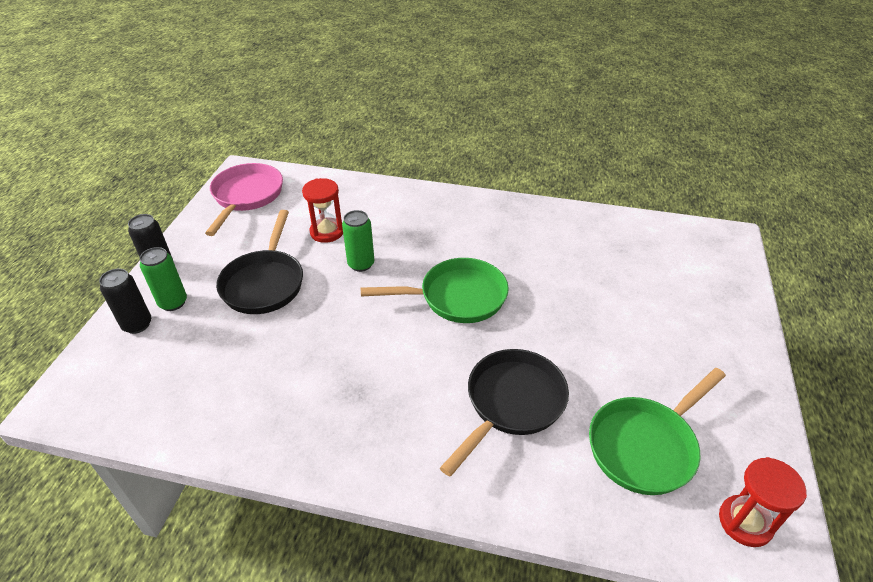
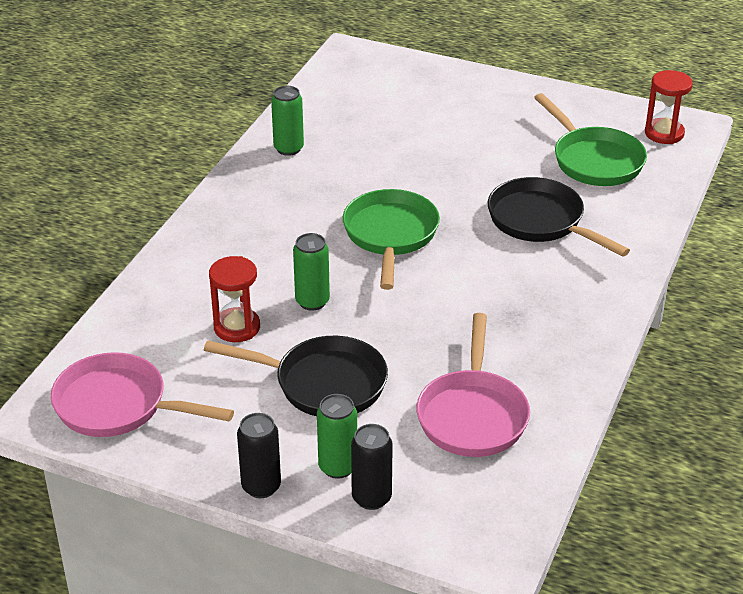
camera: 80 degrees left, 5 degrees down
none -> green can [271,86,304,156]
none -> pink pan [416,313,530,457]

